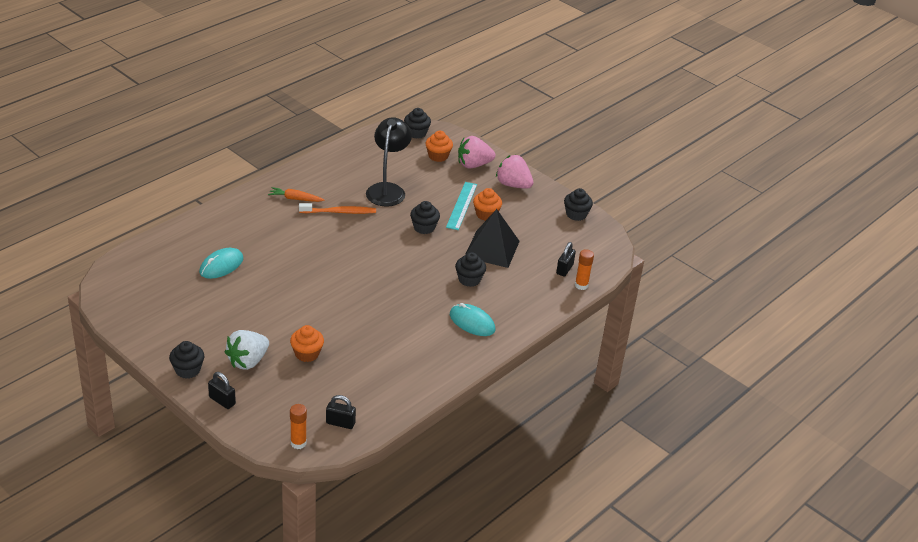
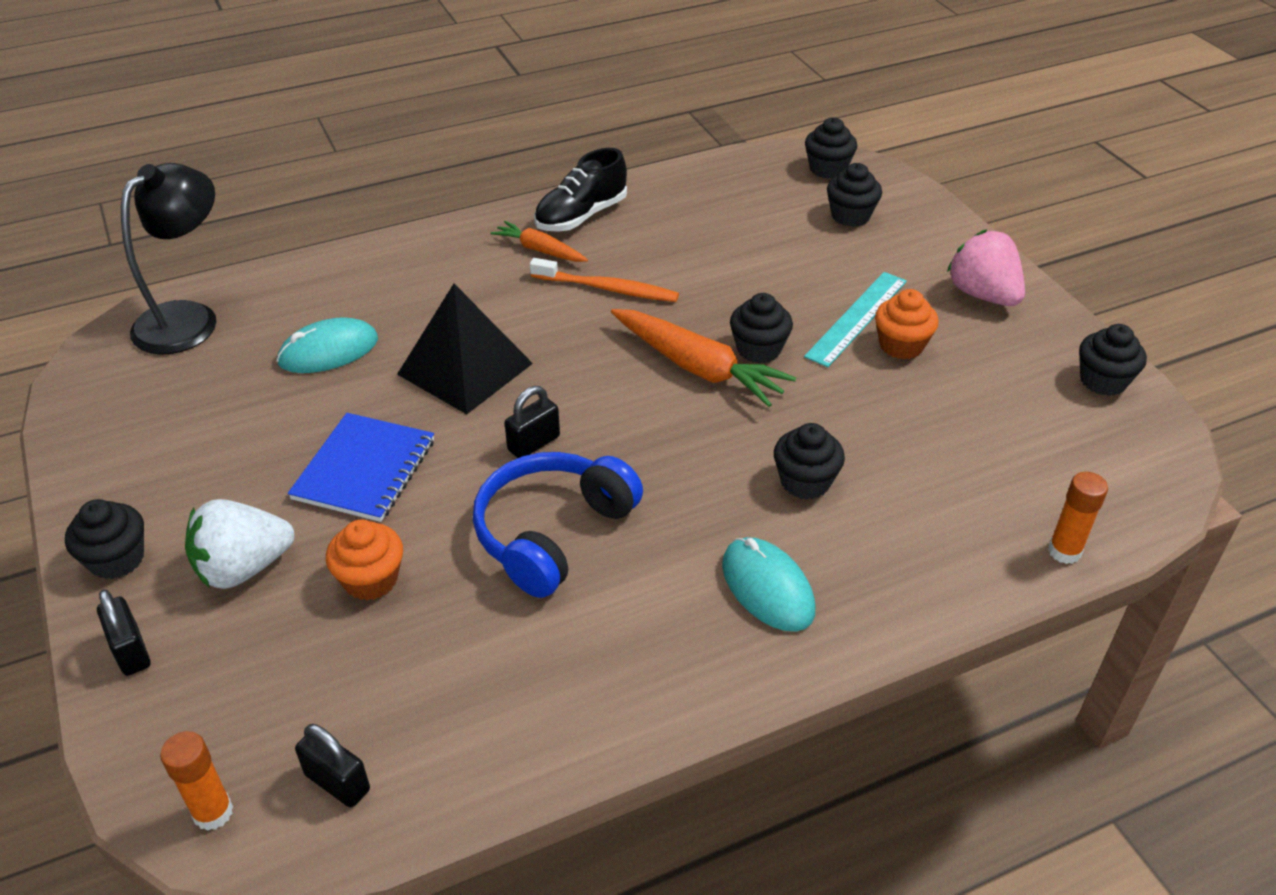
camera: 25 degrees right, 5 degrees up
black lamp [366,117,412,207] -> black lamp moved to [121,163,216,355]
orange cupcake [425,131,453,162] -> black cupcake [827,163,882,227]
pink strawberry [458,136,495,169] -> none
black pyramid [465,209,520,268] -> black pyramid moved to [397,284,533,414]
black padlock [556,242,576,277] -> black padlock moved to [505,386,560,458]
none -> blue notebook [288,413,434,522]
none -> blue headphones [473,452,643,598]
none -> black shoe [534,148,627,232]
none -> orange carrot [611,309,796,407]

